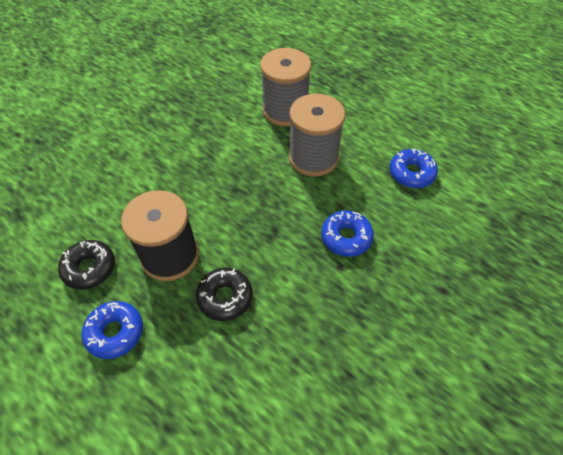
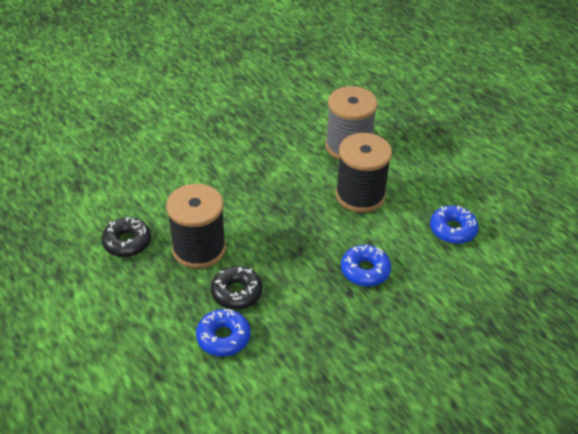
camera: 15 degrees right, 10 degrees down
blue donut [81,301,143,359] -> blue donut moved to [196,309,250,357]
grey spool [289,94,345,177] -> black spool [335,133,392,213]

